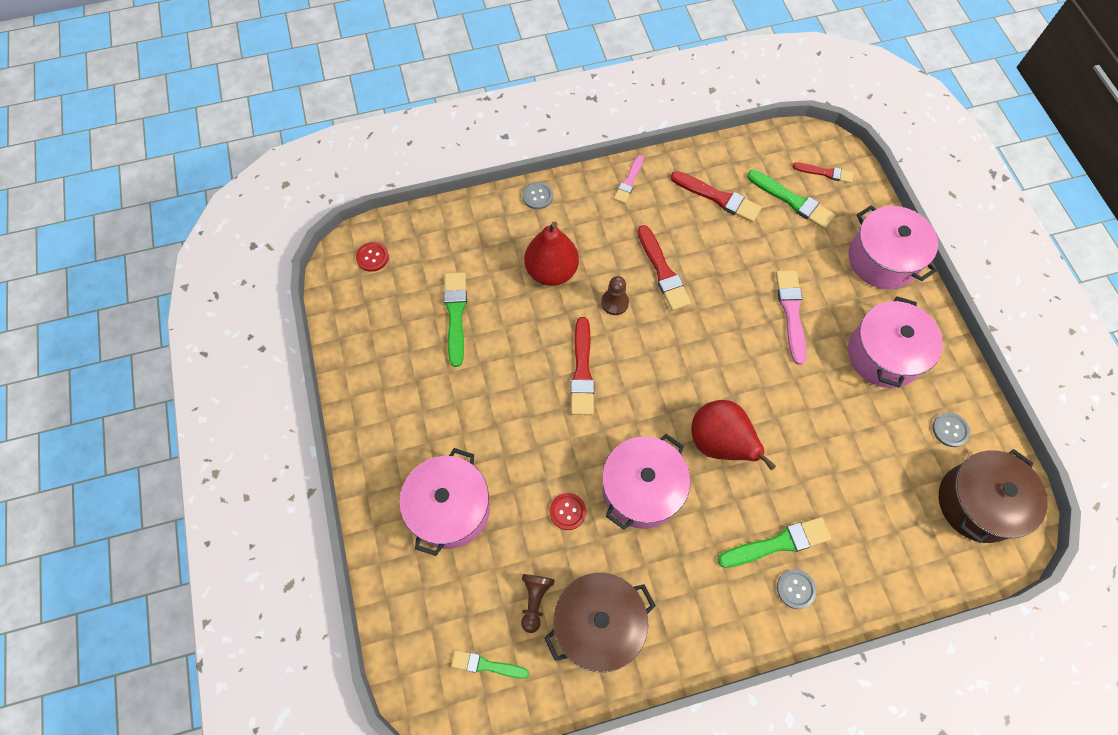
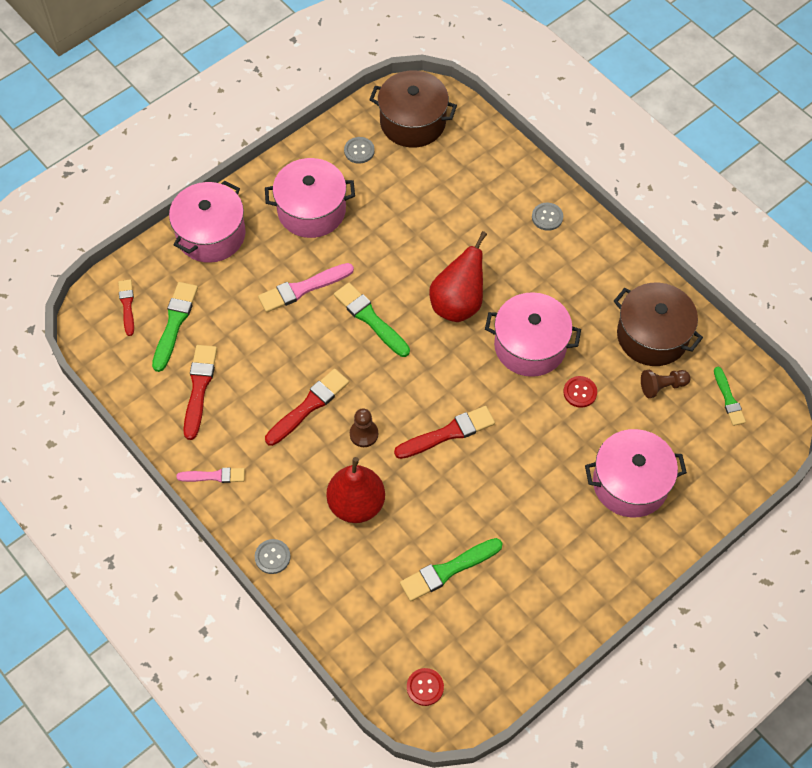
camera: 115 degrees left, 5 degrees down
green brush [718,517,831,568] -> green brush moved to [334,283,410,357]

